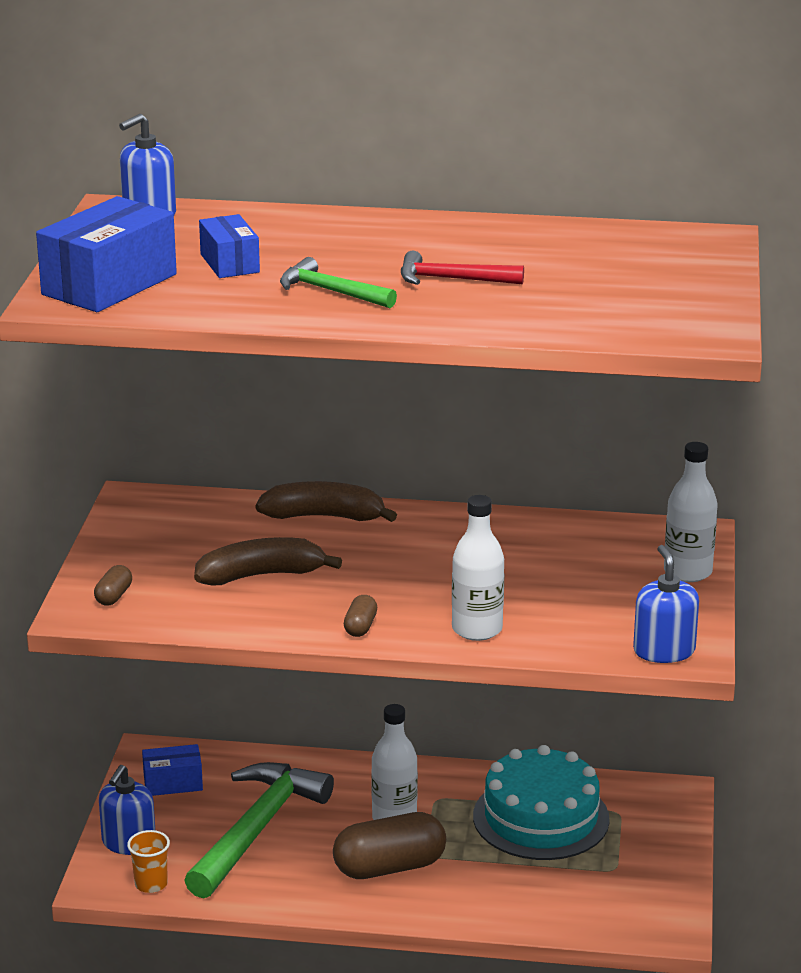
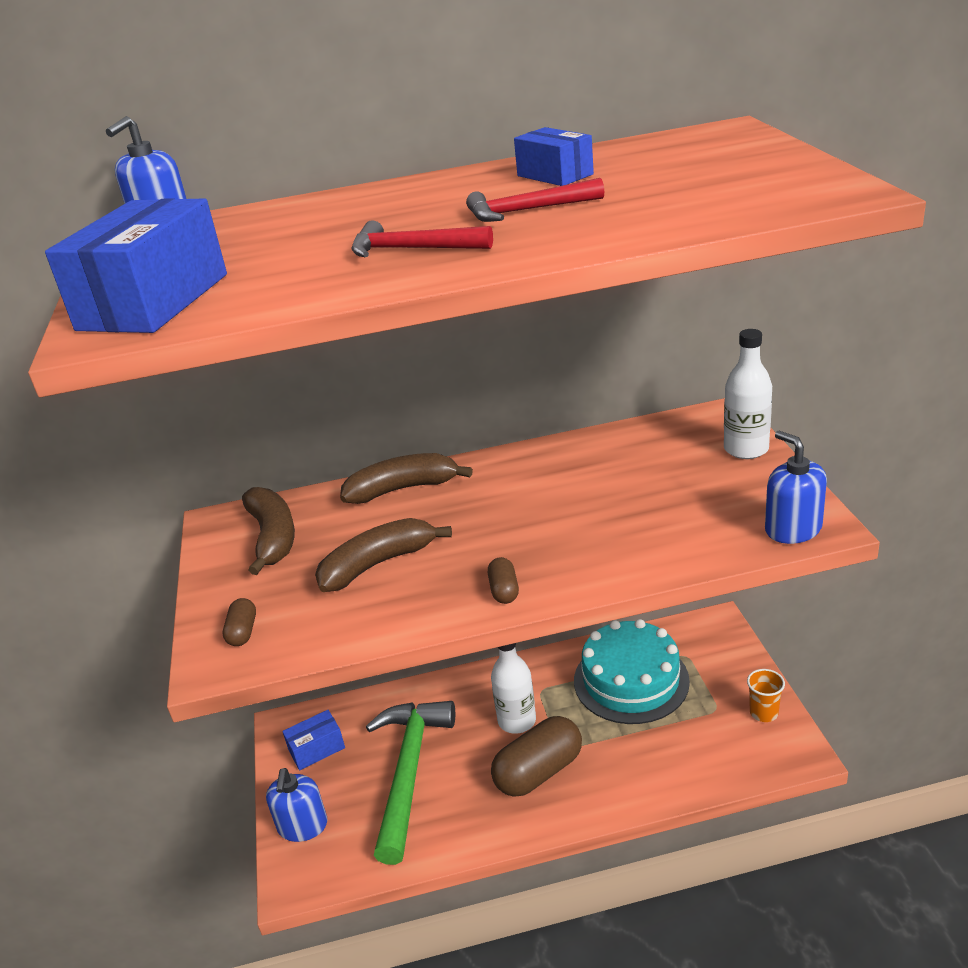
camera: 15 degrees left, 5 degrees up
orange cup [127,830,170,893] -> orange cup moved to [747,669,785,722]
blue box [199,214,260,278] -> blue box moved to [514,127,594,186]
green hammer [280,257,397,308] -> red hammer [352,220,493,257]
white bottle [452,495,504,641] -> none
none -> brown banana [242,487,295,575]

